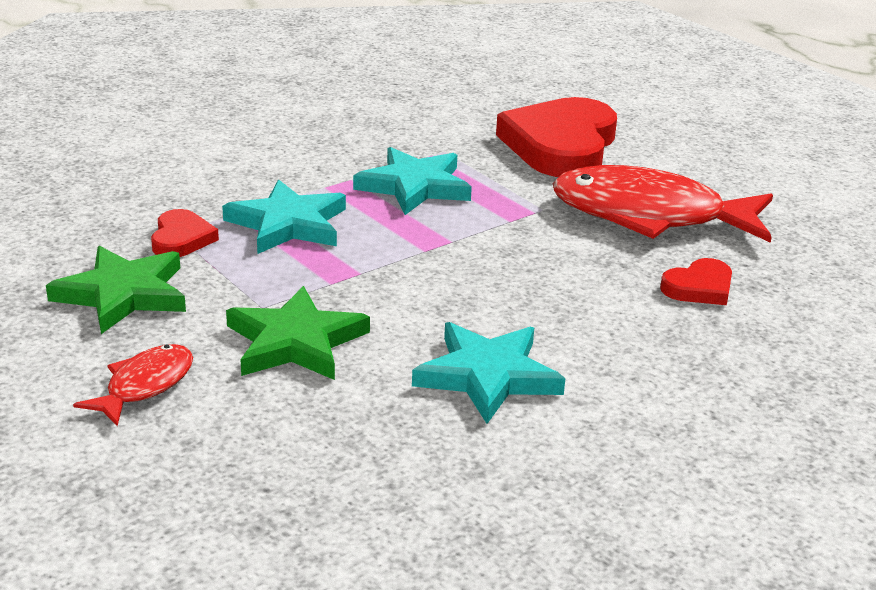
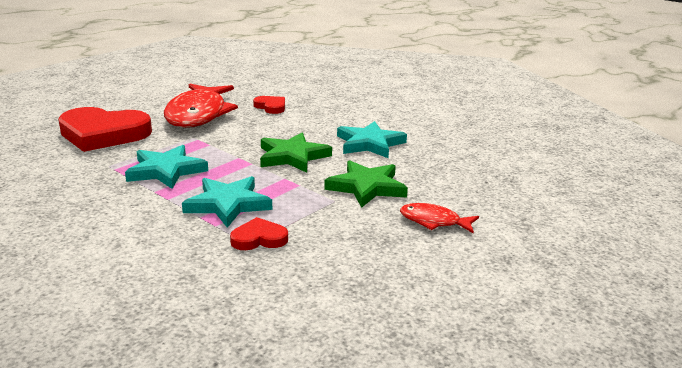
camera: 100 degrees left, 5 degrees down
green star [46,246,186,334] -> green star moved to [260,133,332,173]

